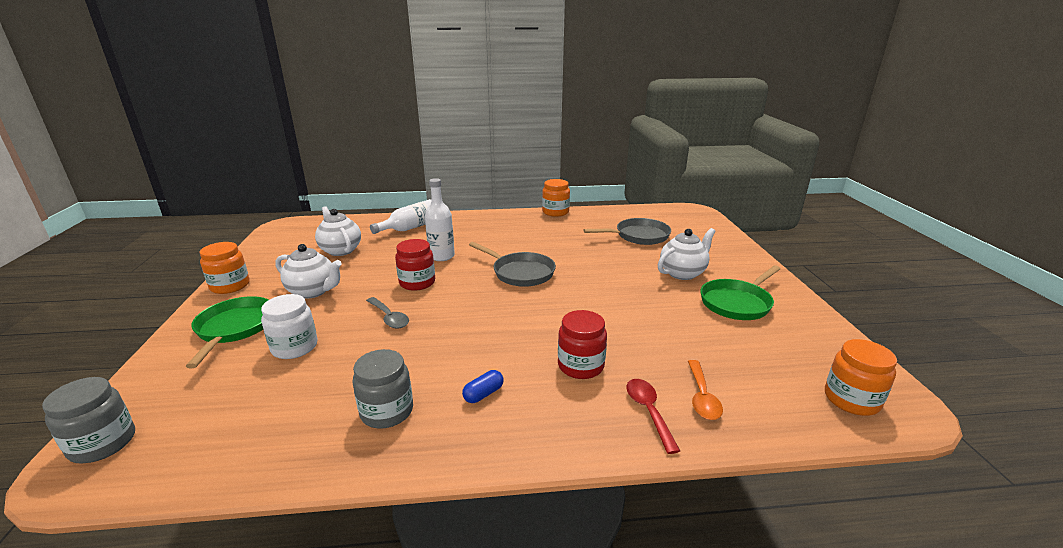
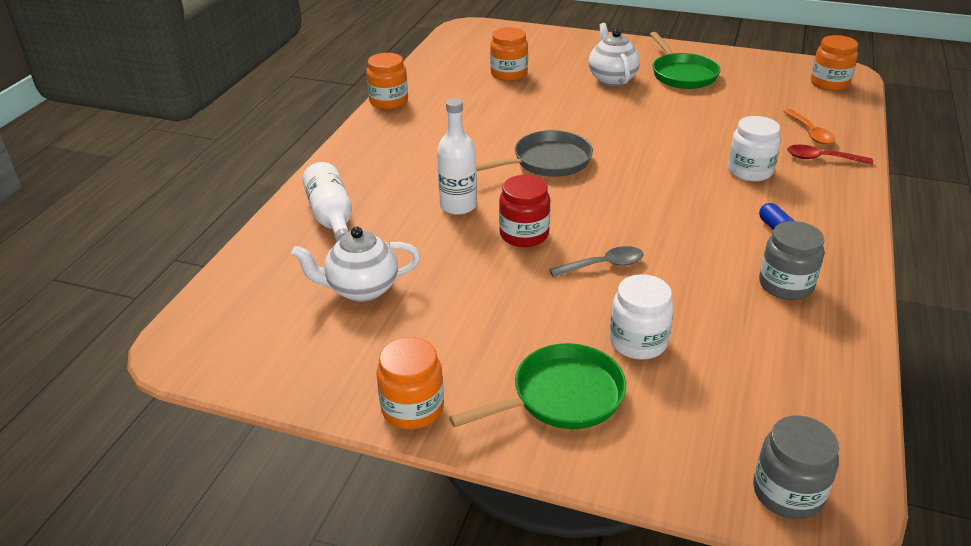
camera: 65 degrees left, 10 degrees up
green pan [186,296,269,369] -> green pan turned 135 degrees clockwise [449,343,626,429]
white teapot [275,244,342,298] -> none
red jar [558,310,607,379] -> white jar [728,116,781,181]
grey pan [583,218,671,245] -> orange jar [490,27,528,81]
orange spoon [688,360,723,420] -> orange spoon turned 45 degrees clockwise [783,109,835,144]

